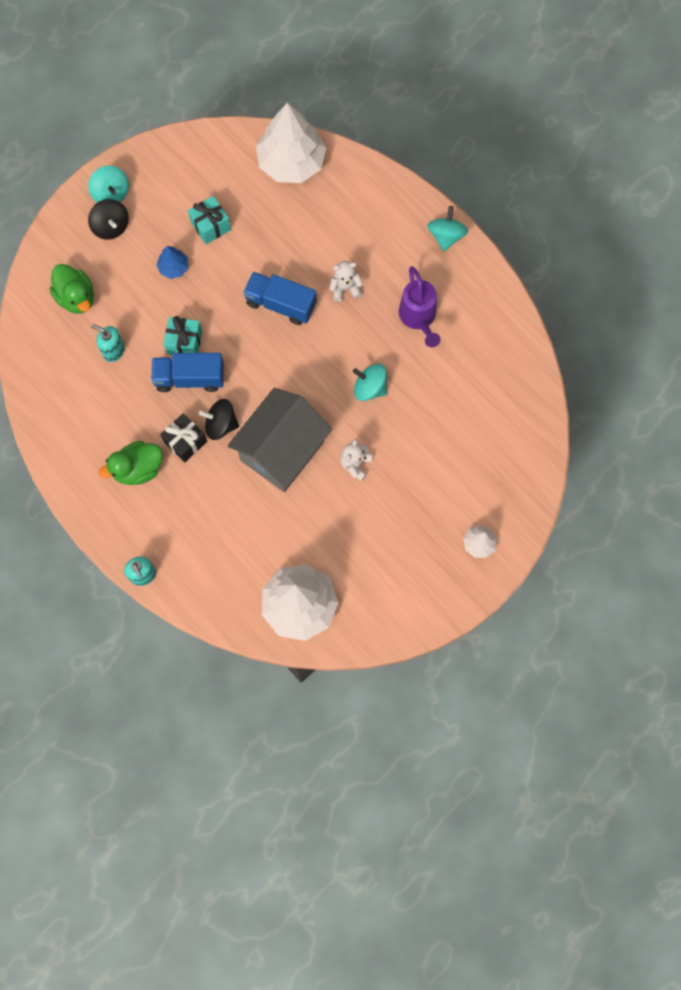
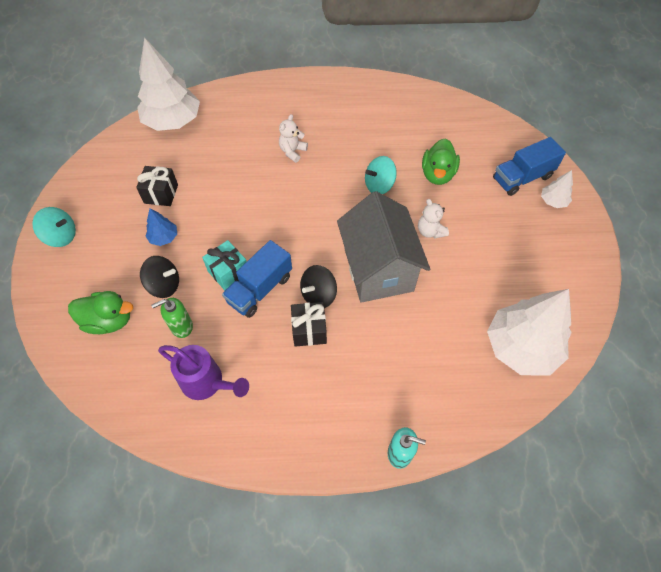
camera: 50 degrees left, 15 degrees down
black spinning top [88,199,129,240] -> black spinning top moved to [140,256,179,298]
turquoise soap dispenser [91,324,125,362] -> green soap dispenser [151,298,193,338]
green duck [99,441,162,485] -> green duck moved to [422,138,460,185]
turquoise gift [188,196,231,244] -> black gift [136,166,178,206]
blue truck [243,272,317,325] -> blue truck moved to [493,137,566,196]
purple watering can [399,266,441,347] -> purple watering can moved to [158,345,249,400]
turquoise spinning top [427,206,468,251] -> none

